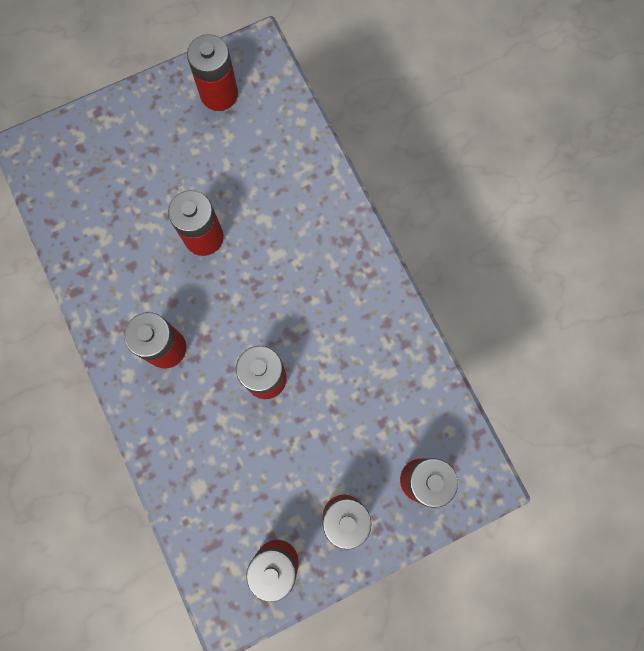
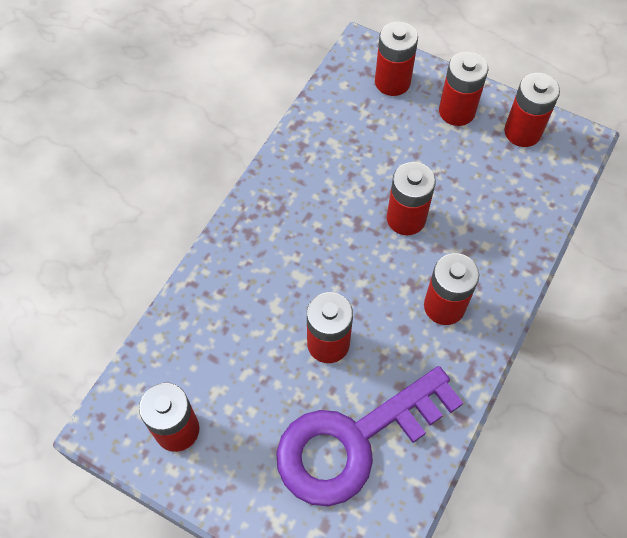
camera: 125 degrees left, 15 degrees down
none -> purple key [276,366,463,506]

